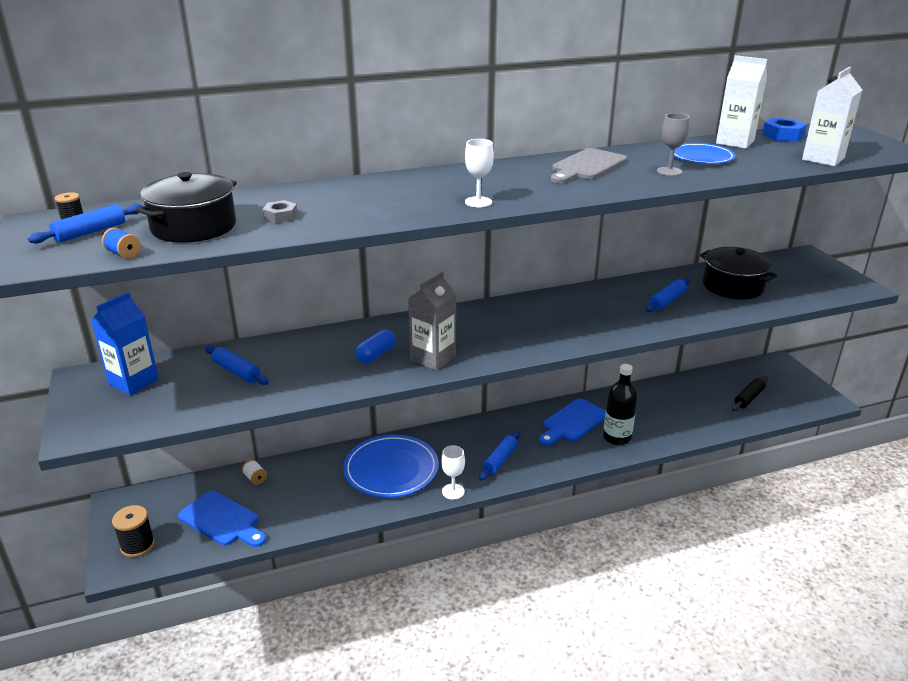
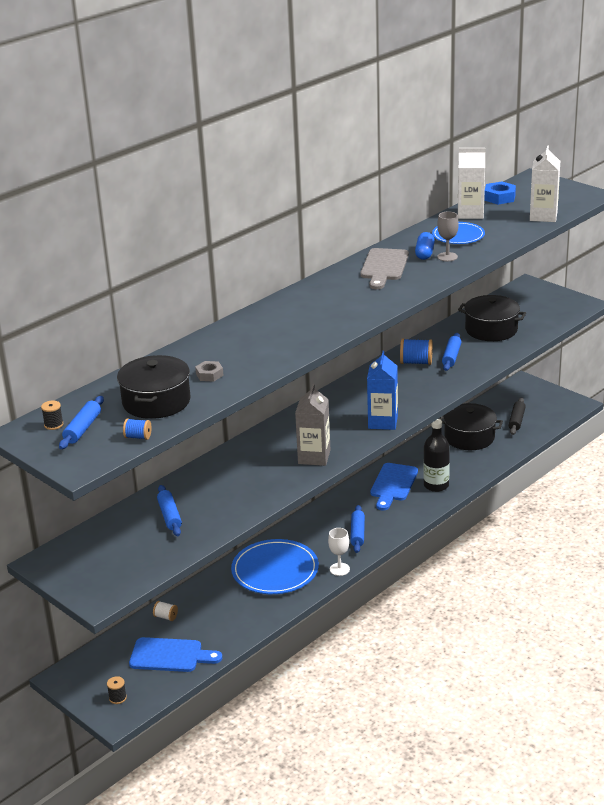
camera: 25 degrees left, 0 degrees up
blue carton [91,292,159,395] -> blue carton moved to [367,351,398,430]
black spool [112,505,155,558] -> black spool [107,676,127,704], size x0.59
blue rolling pin [205,345,269,385] -> blue rolling pin turned 60 degrees clockwise [157,485,182,536]
blue capsule [355,329,396,363] -> blue capsule moved to [415,232,435,260]
white goblet [465,139,494,207] -> none
none -> blue spool [400,339,433,365]
none -> black pot [439,403,503,450]

